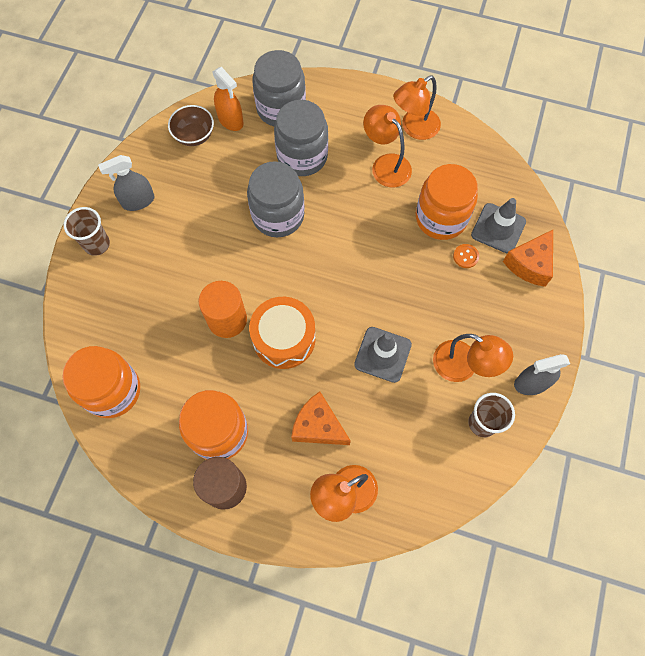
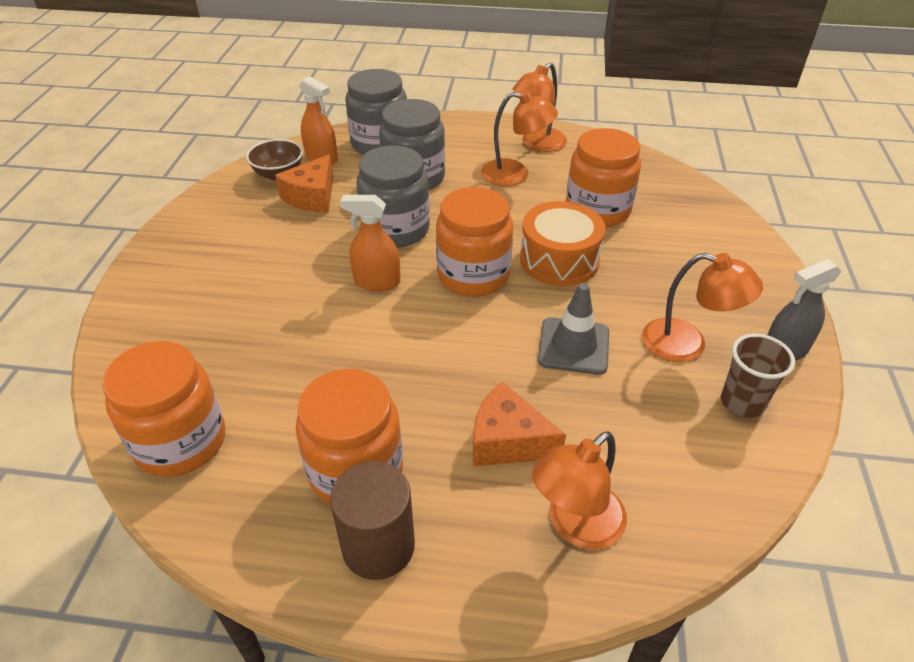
camera: 10 degrees left, 25 degrees down
brown cup [63,207,110,256] -> none
grey spray bottle [98,155,155,211] -> none
orange cylinder [199,281,247,338] -> none
orange drum [249,297,315,369] -> orange drum moved to [520,201,606,286]
orange lamp [363,105,412,187] -> orange lamp turned 150 degrees clockwise [481,90,558,186]
orange button [453,244,479,268] -> none
grey traffic cone [471,198,526,253] -> none
orange cheese [503,230,553,287] -> orange cheese moved to [275,155,333,212]
none -> orange spray bottle [340,195,400,291]
none -> orange jar [436,187,513,297]

